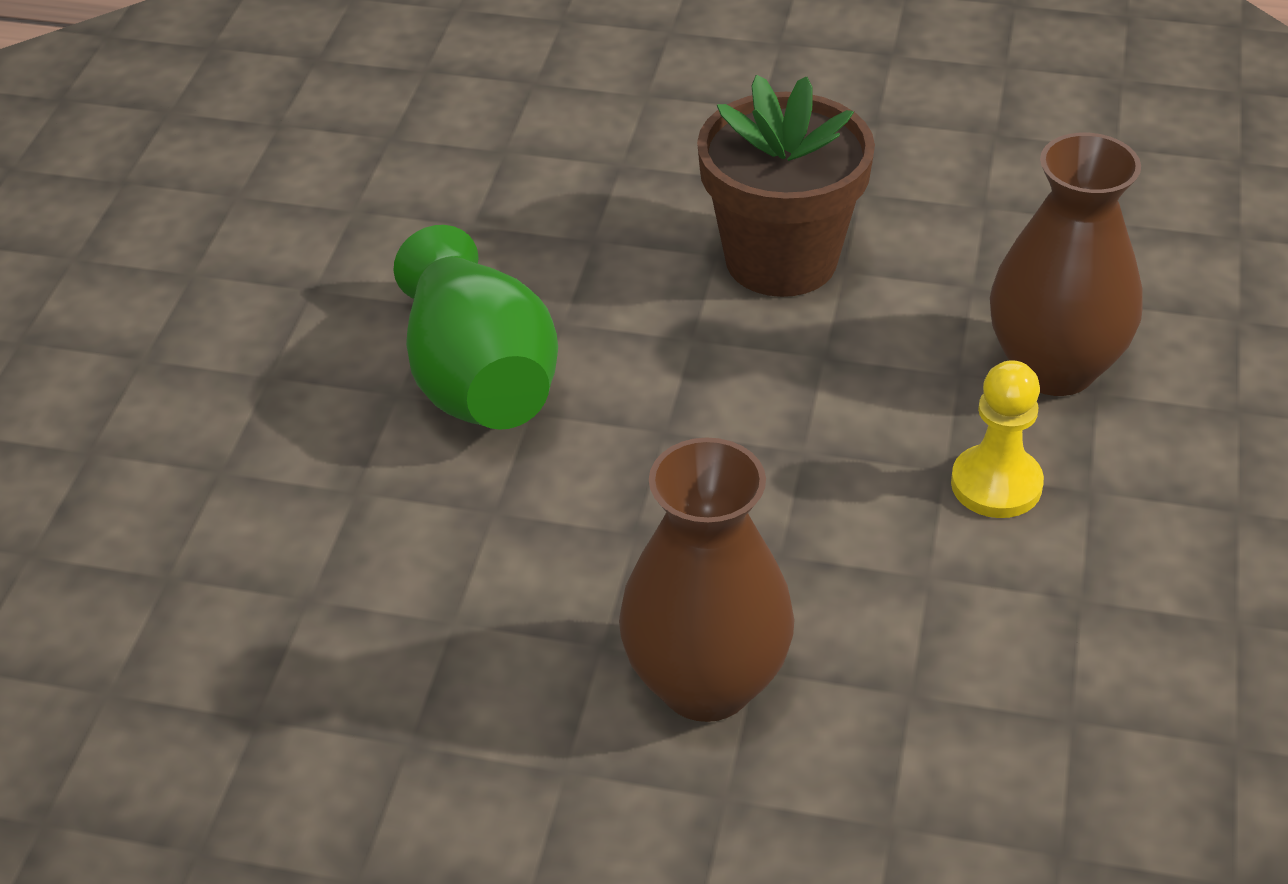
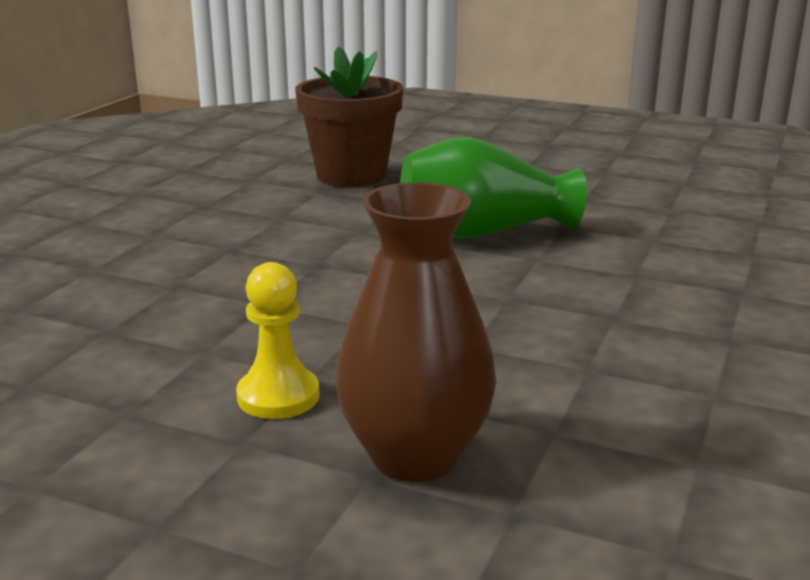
camera: 100 degrees right, 20 degrees down
brown vase [619,437,794,722] -> none
brown flower pot [697,75,875,297] -> brown flower pot moved to [295,46,403,187]

